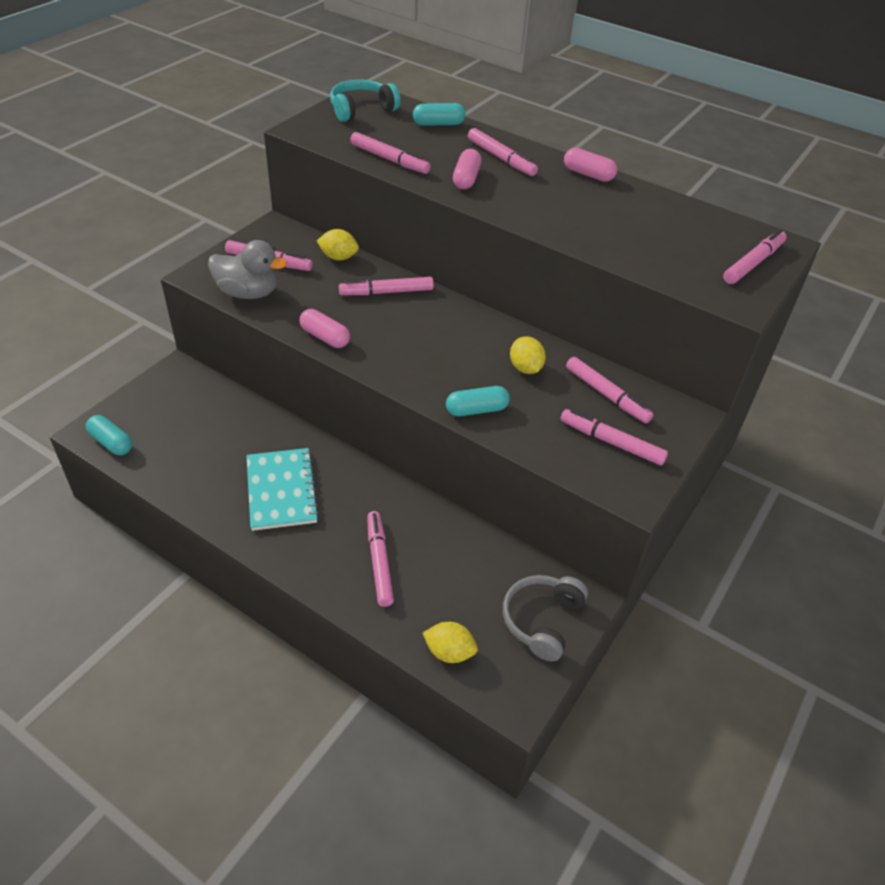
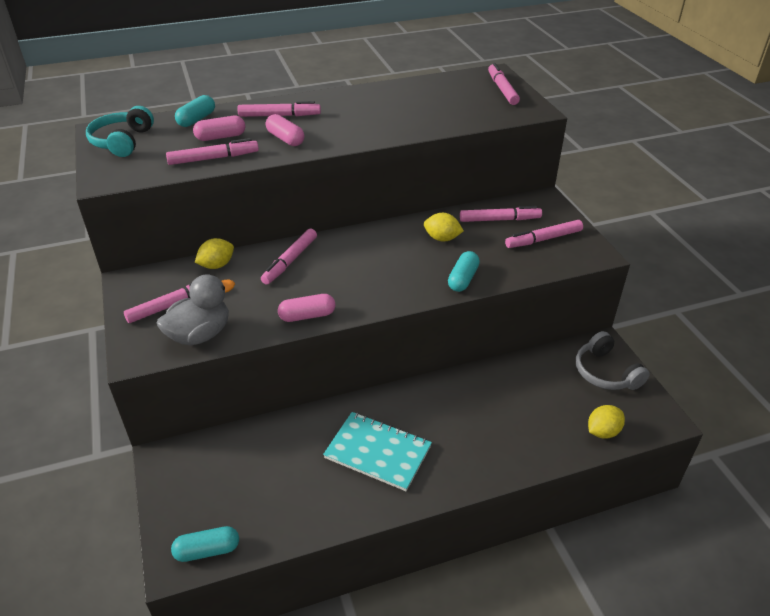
camera: 50 degrees left, 5 degrees down
pink marker [367,511,394,607] -> none
pink capsule [564,148,617,182] -> pink capsule moved to [193,116,245,141]

